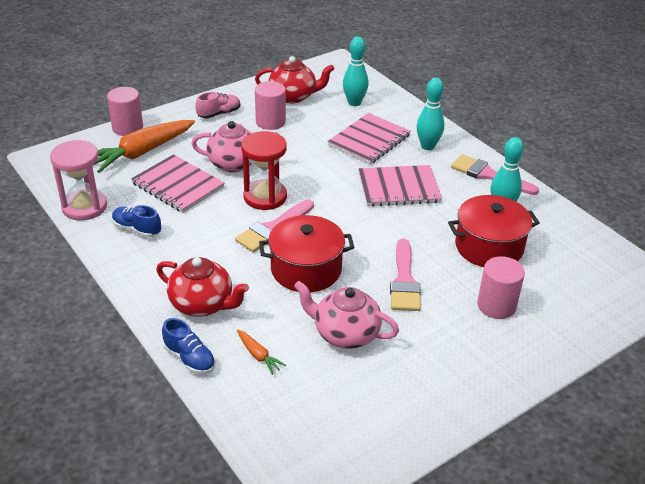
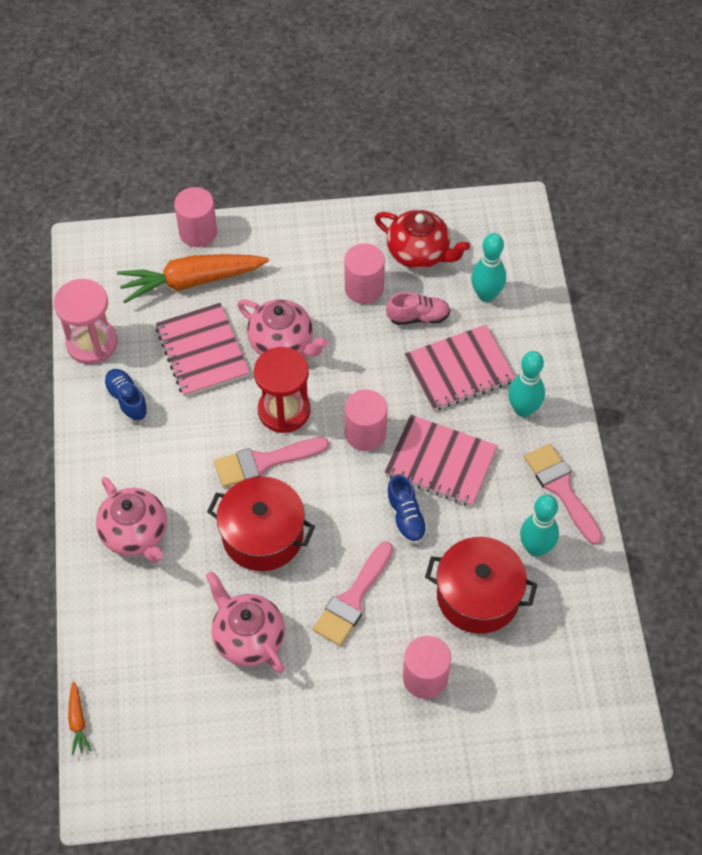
camera: 30 degrees right, 20 degrees up
red teapot [156,257,249,317] -> pink teapot [96,477,167,563]
blue shoe [162,318,216,374] -> blue shoe moved to [386,474,428,544]
pink shoe [195,92,240,118] -> pink shoe moved to [386,292,450,325]
orange carrot [237,330,286,375] -> orange carrot moved to [68,681,92,755]
none -> pink cylinder [345,389,388,451]

